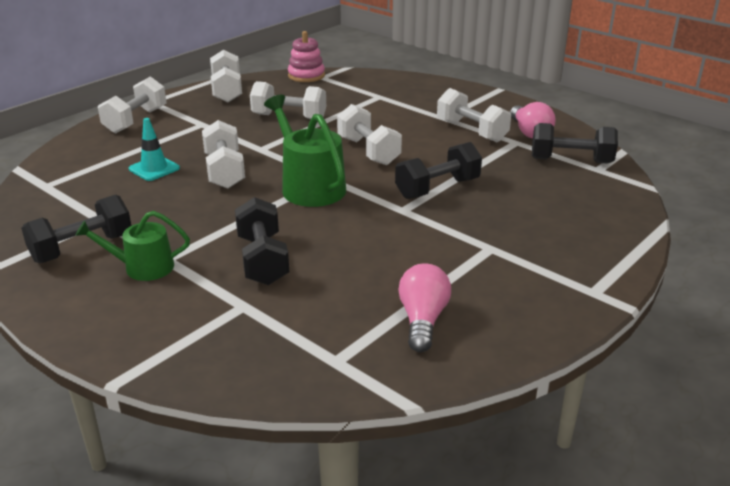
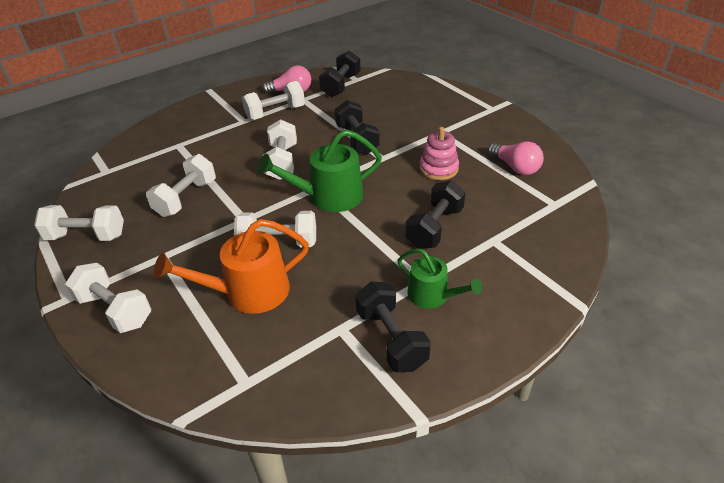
camera: 75 degrees left, 10 degrees up
green watering can [75,211,190,281] -> green watering can turned 60 degrees counterclockwise [397,249,482,309]
turquoise traffic cone [129,118,180,181] -> orange watering can [154,219,309,314]
black dumbbell [235,197,289,285] -> black dumbbell turned 60 degrees counterclockwise [405,180,466,249]
pink stacking toy [288,31,325,82] -> pink stacking toy moved to [420,127,459,180]
white dumbbell [337,104,402,165] -> white dumbbell turned 75 degrees counterclockwise [263,119,297,180]
pink light bulb [398,263,451,352] -> pink light bulb turned 150 degrees counterclockwise [488,141,544,175]

